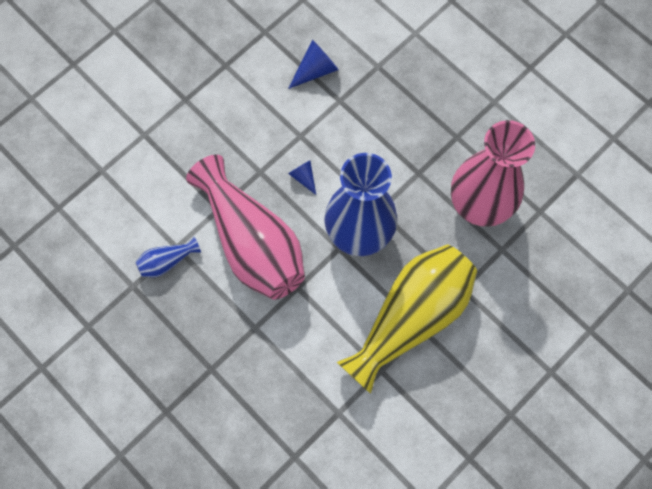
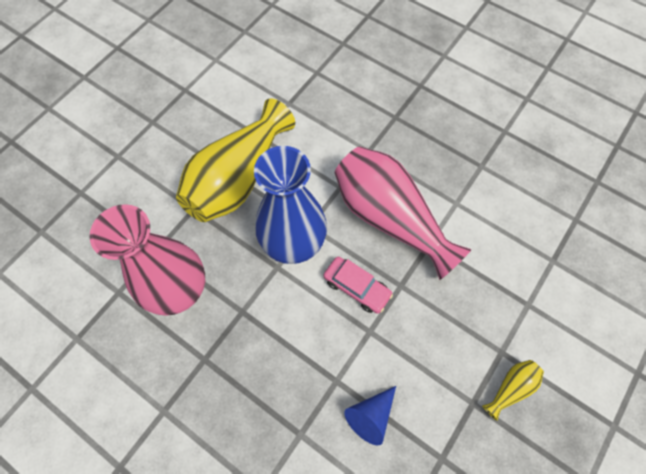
camera: 170 degrees right, 5 degrees down
blue vase [136,237,201,277] -> none
blue cone [288,160,316,195] -> pink car [324,256,393,314]
none -> yellow vase [482,360,544,421]

